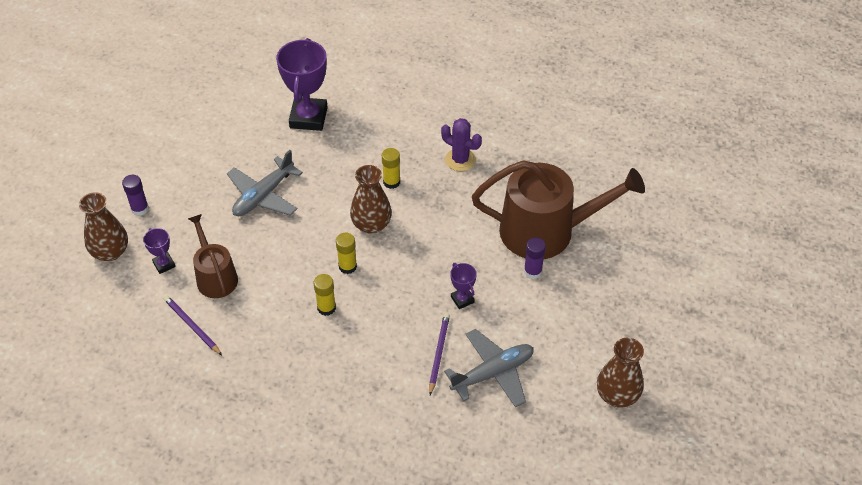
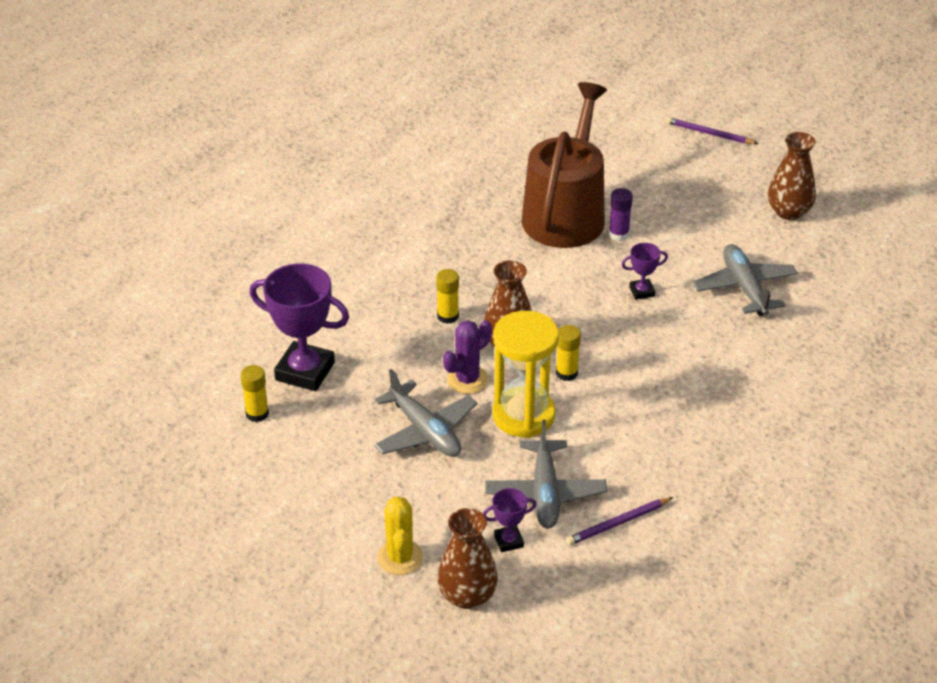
camera: 75 degrees left, 10 degrees down
purple glue stick [122,175,149,216] -> yellow cactus [377,496,423,575]
brown watering can [188,214,238,298] -> grey plane [485,420,607,528]
yellow glue stick [314,274,336,316] -> yellow glue stick moved to [240,365,269,422]
purple pencil [429,313,450,395] -> purple pencil moved to [666,117,758,144]
purple cactus [441,118,482,171] -> purple cactus moved to [443,320,492,394]
none -> yellow hourglass [492,311,559,438]

